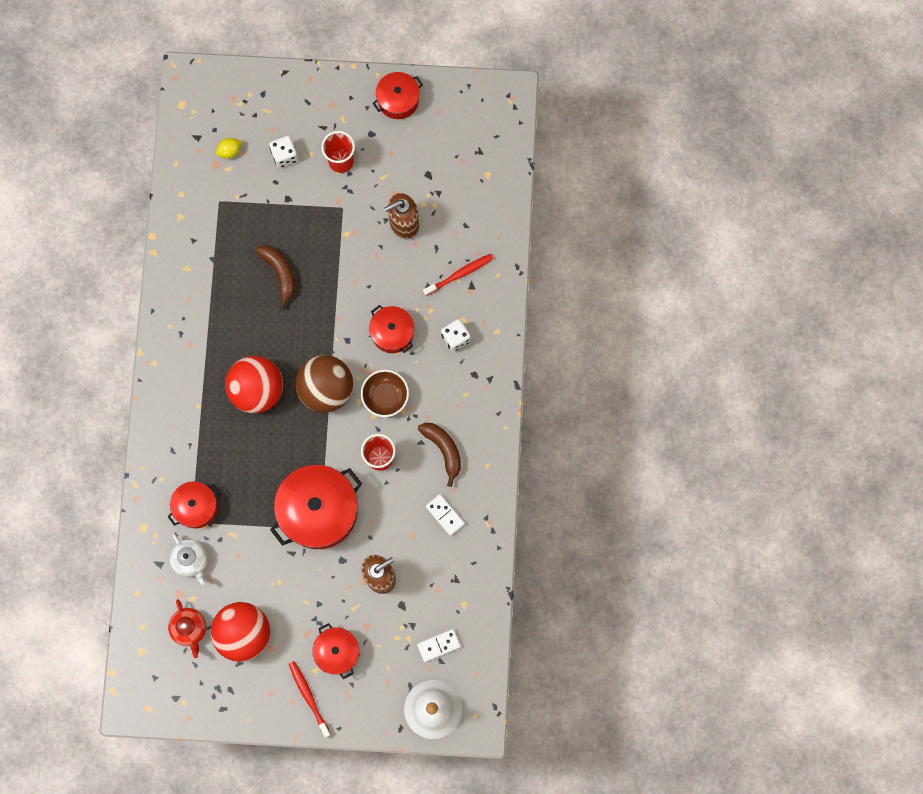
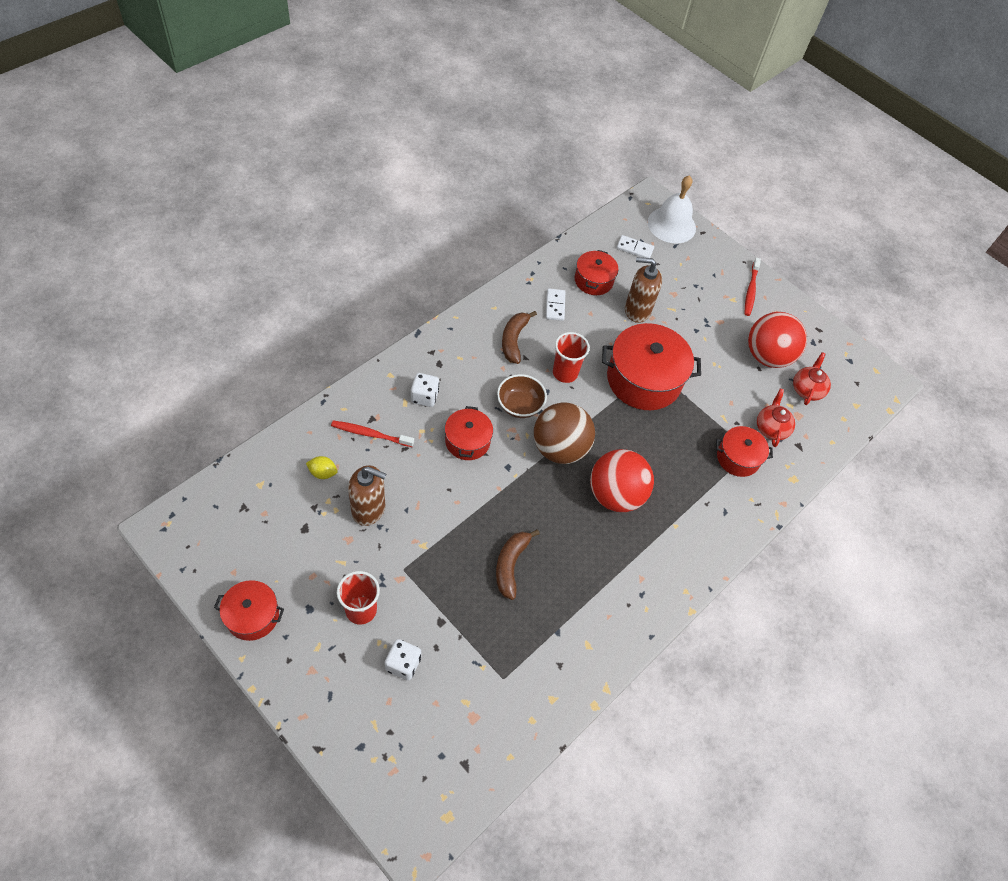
camera: 145 degrees left, 20 degrees down
white teapot [170,533,208,585] -> red teapot [757,389,795,447]
yellow lemon [216,138,242,159] -> yellow lemon moved to [306,456,338,479]
red pot [312,623,359,679] -> red pot moved to [575,250,618,295]

